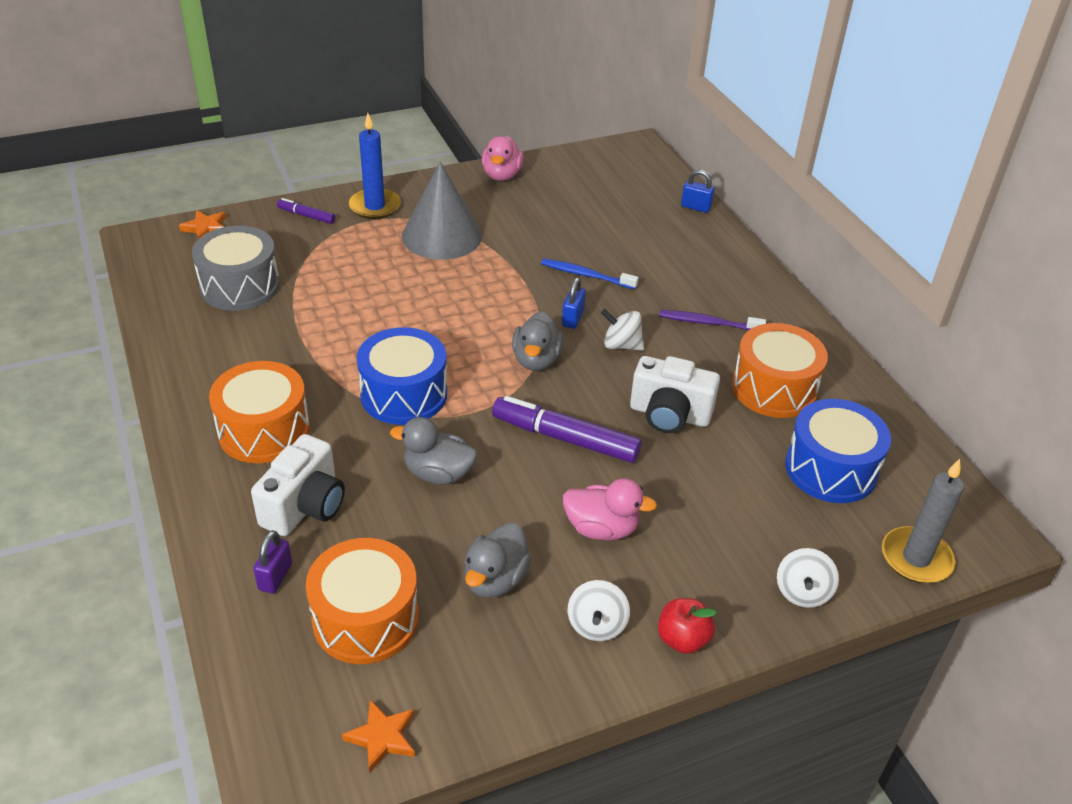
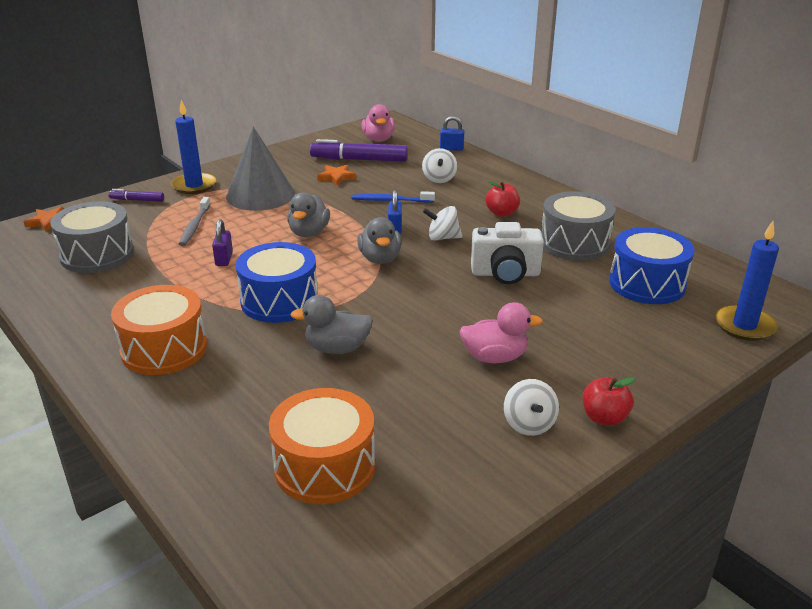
camera: 15 degrees left, 10 degrees down
white camera [251,434,345,536] -> none
purple padlock [253,530,292,594] -> purple padlock moved to [212,219,233,266]
orange star [342,700,415,773] -> orange star moved to [317,165,356,186]
grey duck [464,523,532,598] -> grey duck moved to [287,193,330,237]
pink duck [482,136,524,181] -> pink duck moved to [361,104,395,142]
purple marker [492,396,642,463] -> purple marker moved to [310,139,408,162]
purple toothbrush [659,310,766,330] -> red apple [485,181,520,217]
orange drum [732,323,828,418] -> grey drum [542,191,615,261]
white spinning top [777,548,839,608] -> white spinning top moved to [422,148,457,183]
grey candle [882,459,964,583] -> blue candle [715,221,779,341]
none -> grey toothbrush [179,197,211,246]

